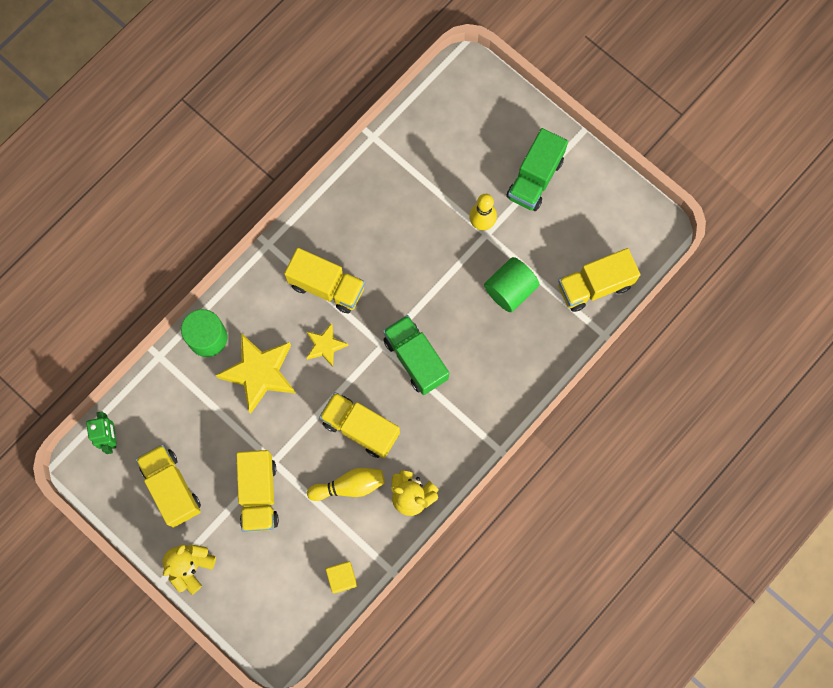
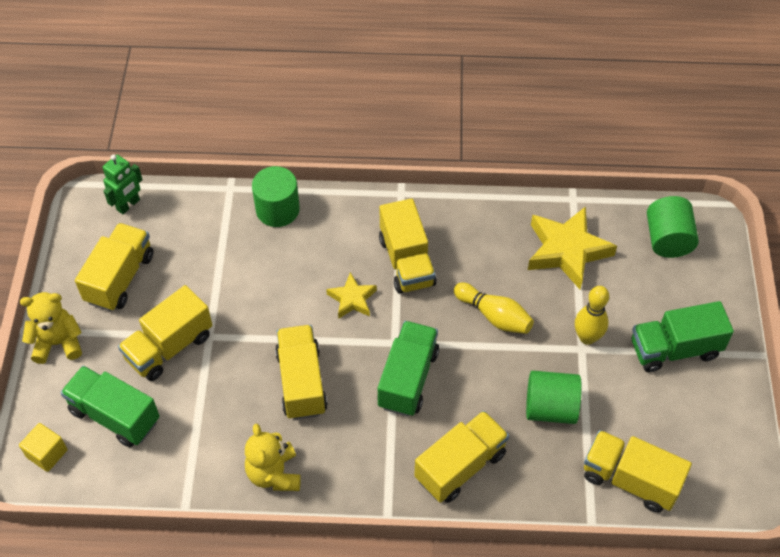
camera: 50 degrees right, 20 degrees down
yellow star [216,333,296,414] -> yellow star moved to [528,206,617,289]
yellow bowling pin [307,468,385,501] -> yellow bowling pin moved to [454,283,534,334]
yellow cube [326,561,357,594] -> yellow cube moved to [19,423,68,472]
none -> green truck [60,366,160,447]
none -> yellow truck [414,411,509,503]
none -> green cylinder [647,196,699,258]

